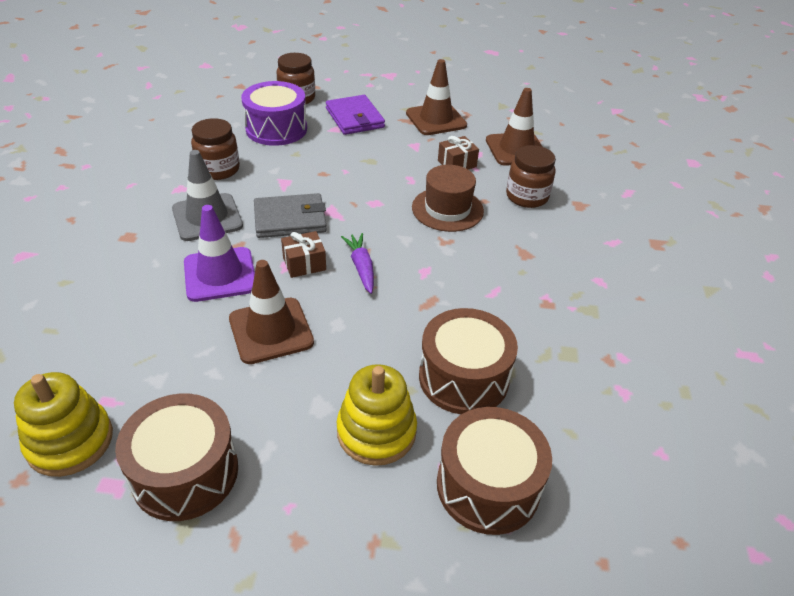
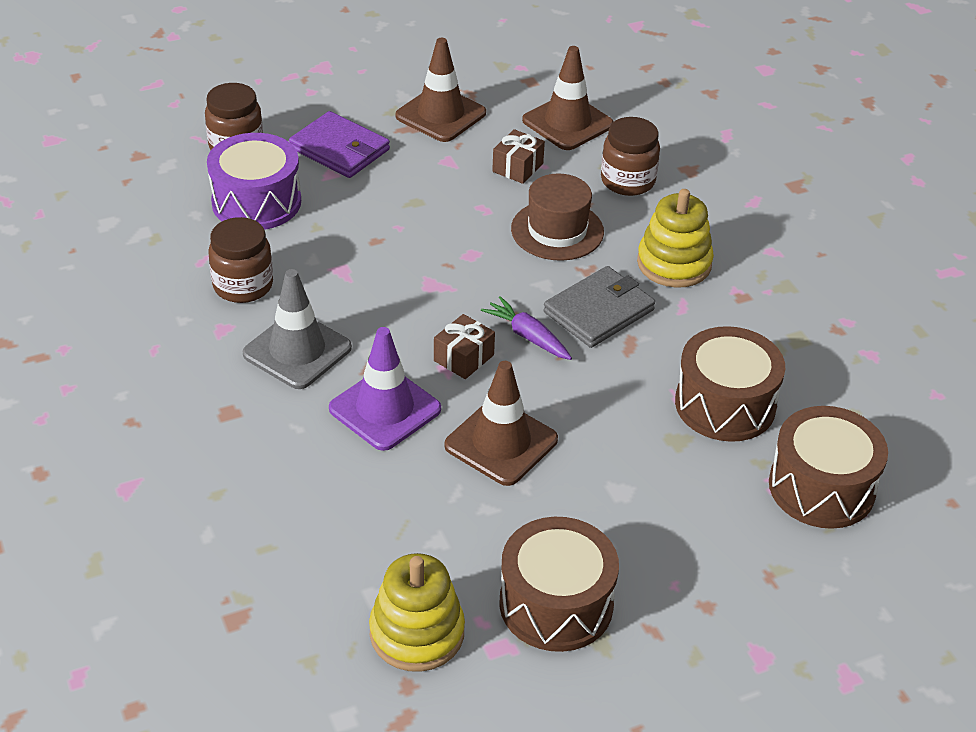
camera: 30 degrees left, 0 degrees up
grey wallet [254,193,327,238] -> grey wallet moved to [543,266,655,348]
yellow stacking toy [337,364,417,466] -> yellow stacking toy moved to [637,189,714,288]

